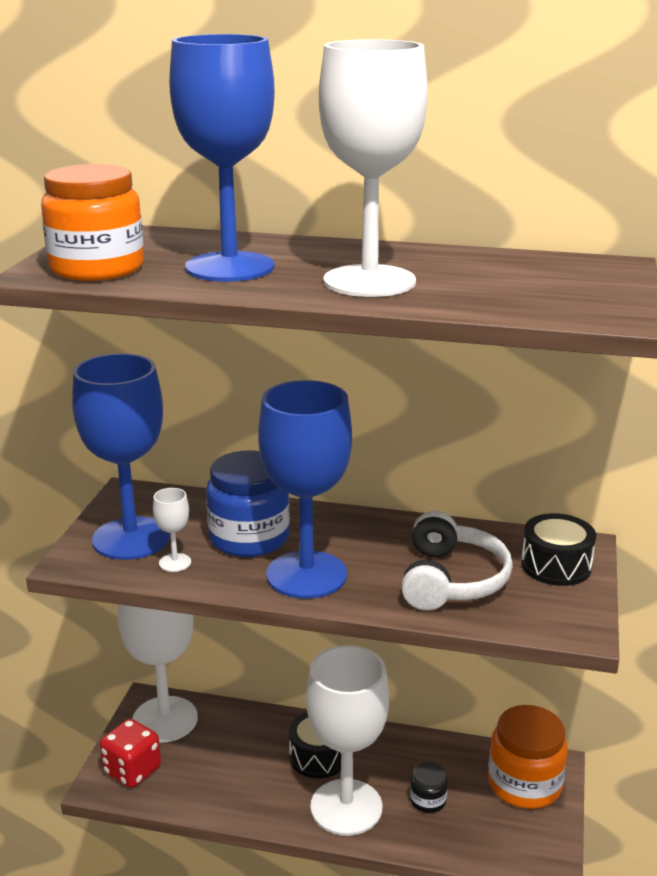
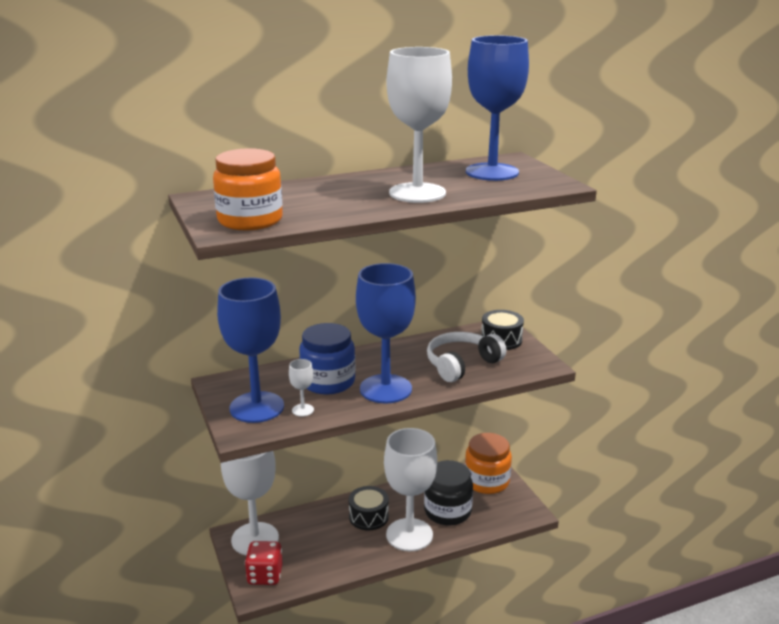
camera: 35 degrees left, 0 degrees up
blue goblet [169,34,275,282] -> blue goblet moved to [466,35,529,181]
white headphones [401,511,513,610] -> white headphones turned 105 degrees counterclockwise [427,332,506,382]
black jar [410,761,448,813] -> black jar [424,460,473,525], size x2.06

